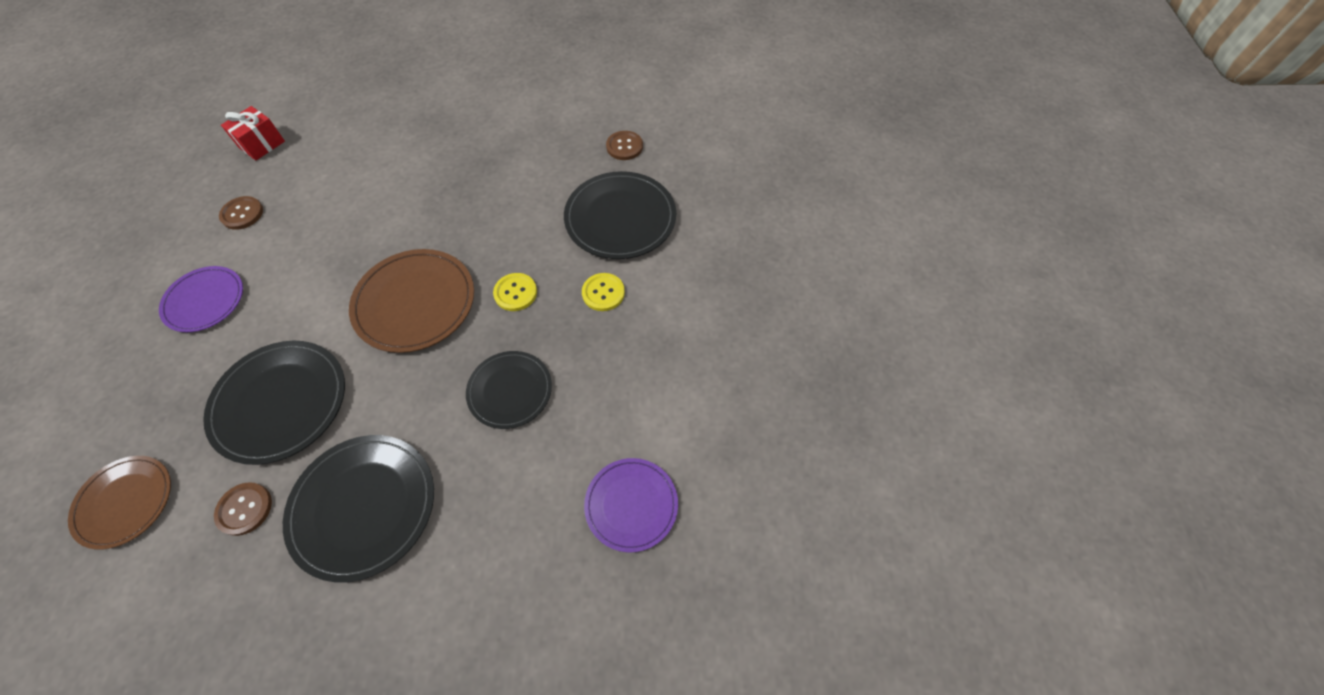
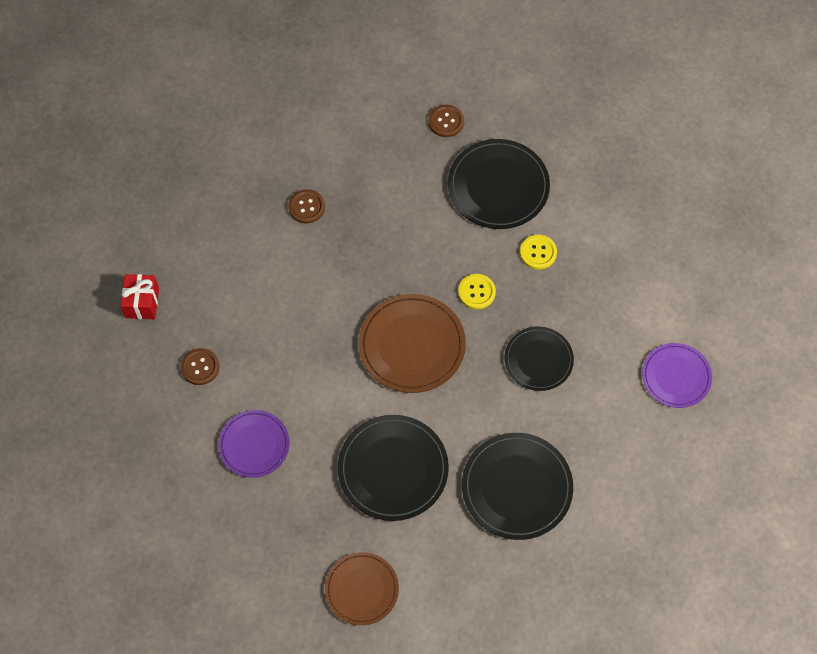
camera: 35 degrees left, 5 degrees up
brown button [214,482,272,536] -> brown button moved to [288,189,325,223]

